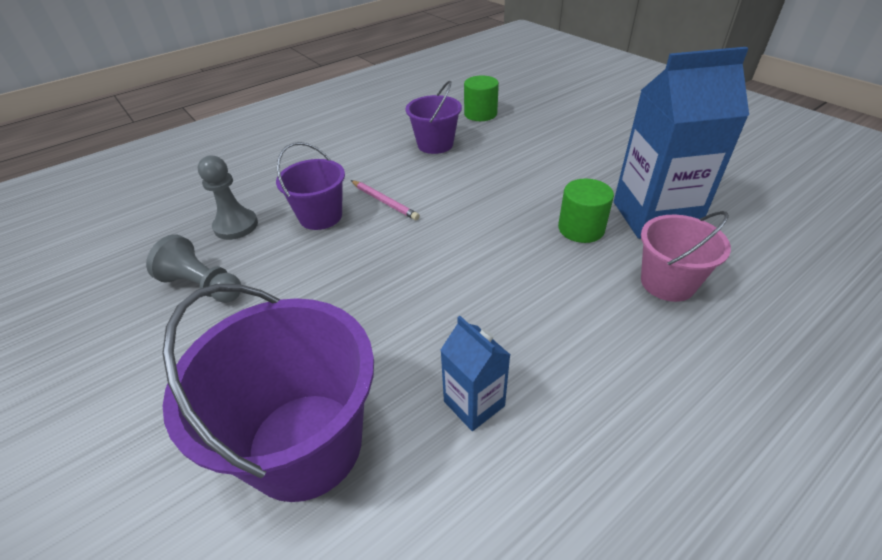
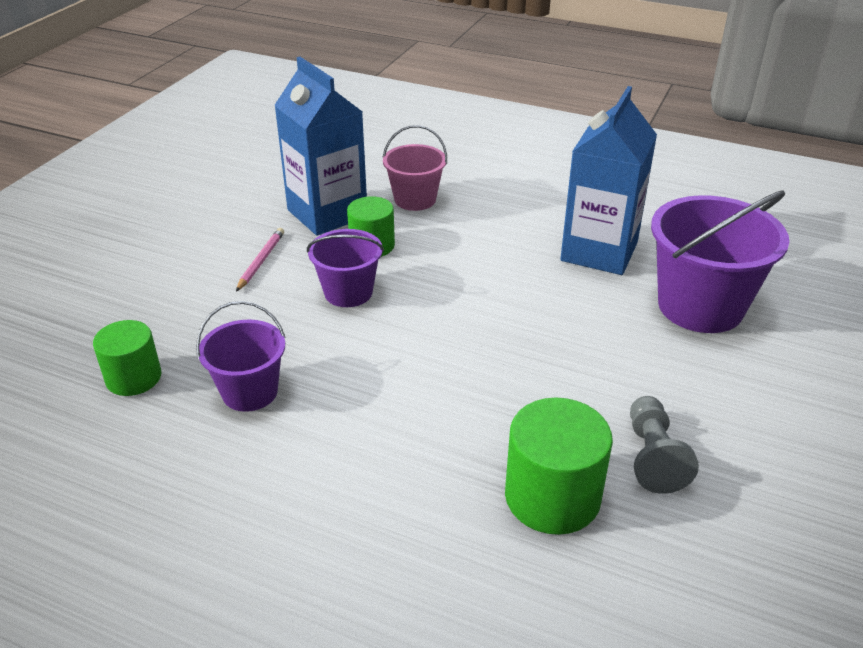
camera: 120 degrees left, 5 degrees down
grey pawn [198,156,258,240] -> green cylinder [505,398,613,535]
purple bucket [276,142,345,230] -> purple bucket moved to [307,229,384,307]
pink pencil [351,180,420,220] -> pink pencil moved to [236,228,284,292]
blue carton [440,316,510,431] -> blue carton [560,86,657,275], size x2.00

